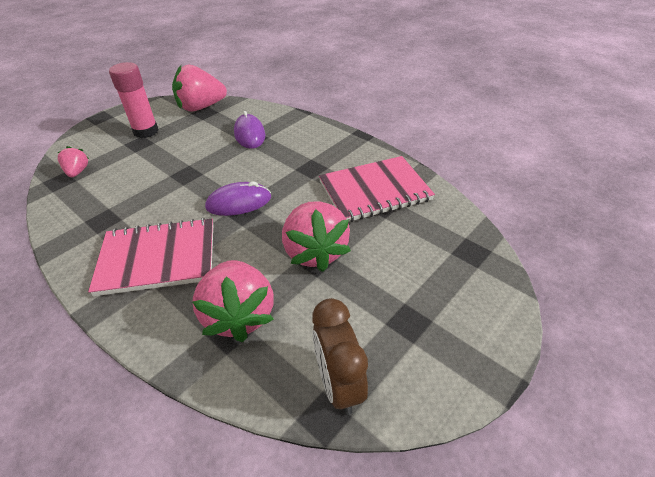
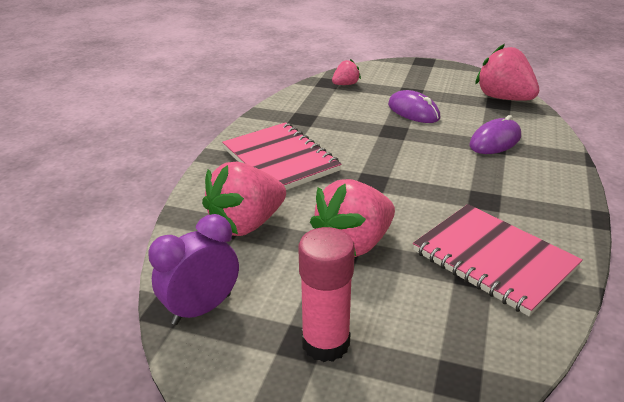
camera: 65 degrees right, 10 degrees down
pink glue stick [109,62,159,138] -> pink glue stick moved to [298,227,355,362]
purple mouse [205,181,271,216] -> purple mouse moved to [388,90,440,123]
brown clock [312,298,368,415] -> purple clock [148,214,239,325]

